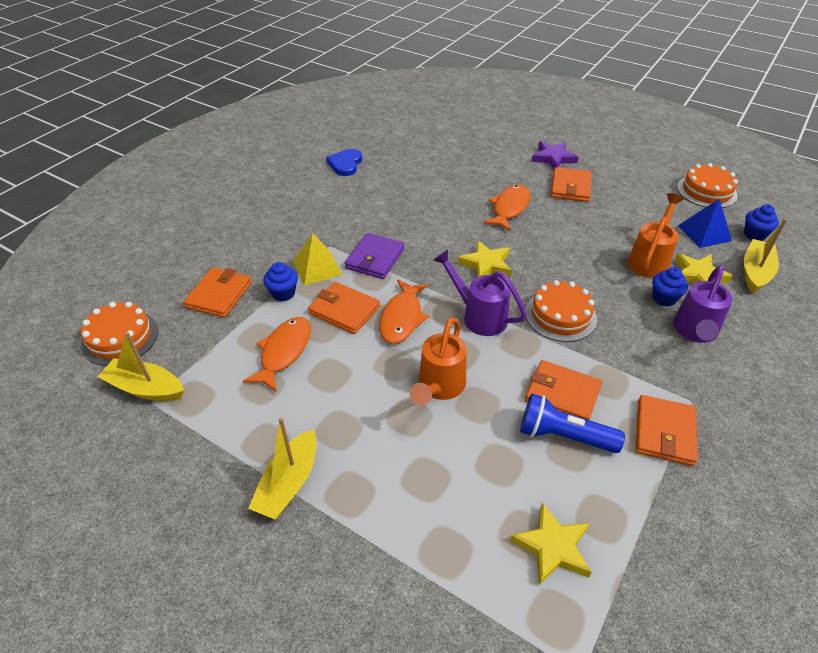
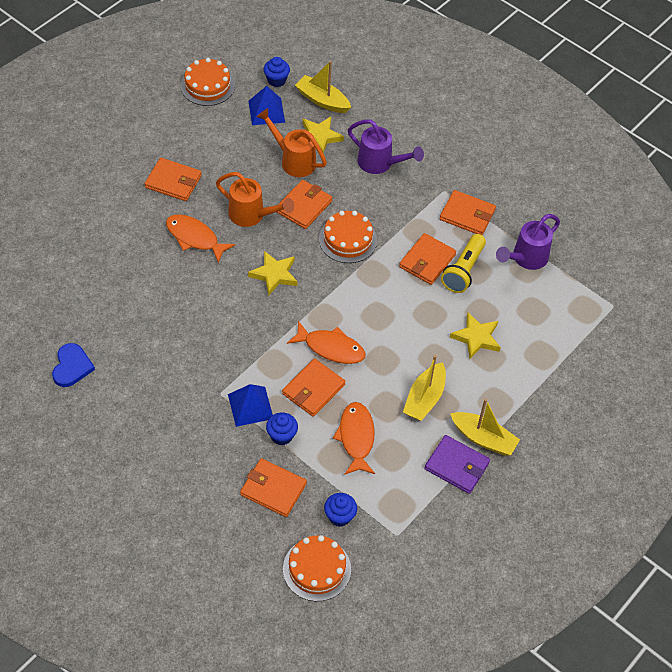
camera: 85 degrees left, 10 degrees up
yellow boat [98,332,184,401] -> yellow boat moved to [403,355,446,421]
orange fish [243,317,311,392] -> orange fish turned 60 degrees clockwise [333,402,375,475]
yellow pyramid [293,233,343,286] -> blue pyramid [228,384,273,427]
blue heart [326,149,362,176] -> blue heart turned 105 degrees counterclockwise [52,343,95,387]
purple wallet [345,233,404,279] -> purple wallet moved to [425,435,490,494]
orange watering can [410,317,467,406] -> orange watering can moved to [216,172,294,227]
purple watering can [433,249,527,336] -> purple watering can moved to [496,214,560,270]
yellow star [510,503,592,585] -> yellow star moved to [450,313,501,359]
blue flashlight [520,394,625,453] -> yellow flashlight [441,234,486,293]
purple star [531,141,578,169] -> none
blue cupcake [652,267,688,307] -> blue cupcake moved to [324,493,357,527]
none -> orange wallet [277,180,332,229]

